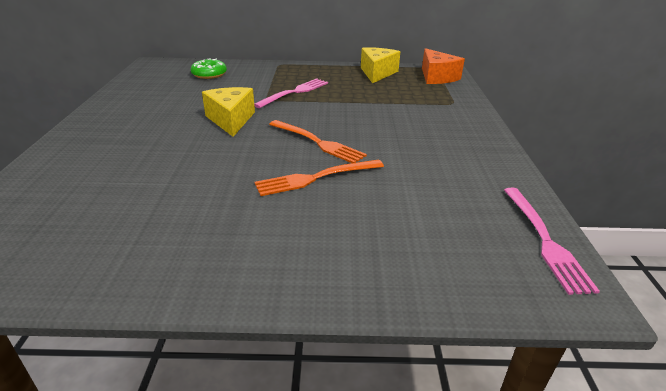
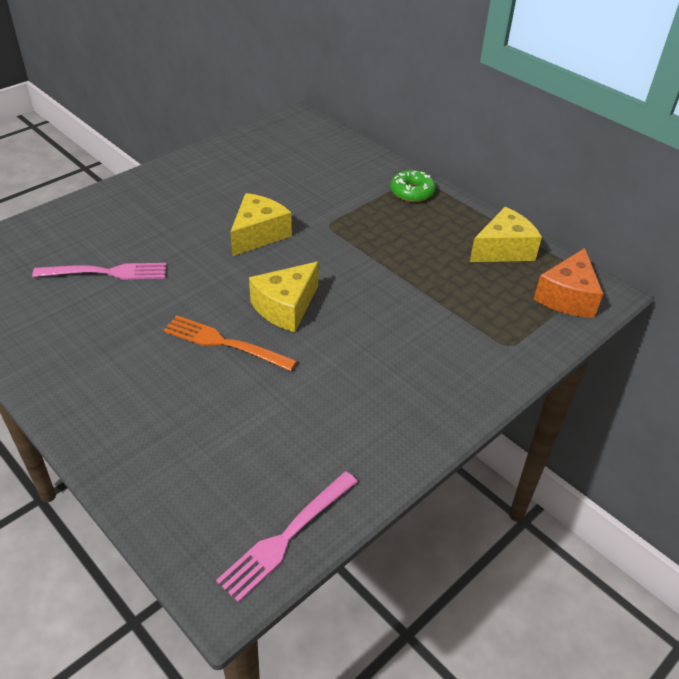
camera: 45 degrees right, 10 degrees up
green donut [191,58,227,79] -> green donut moved to [390,170,436,202]
pink fork [254,78,328,108] -> pink fork moved to [32,263,167,280]
orange fork [269,120,367,163] -> yellow cheese [249,262,319,332]

